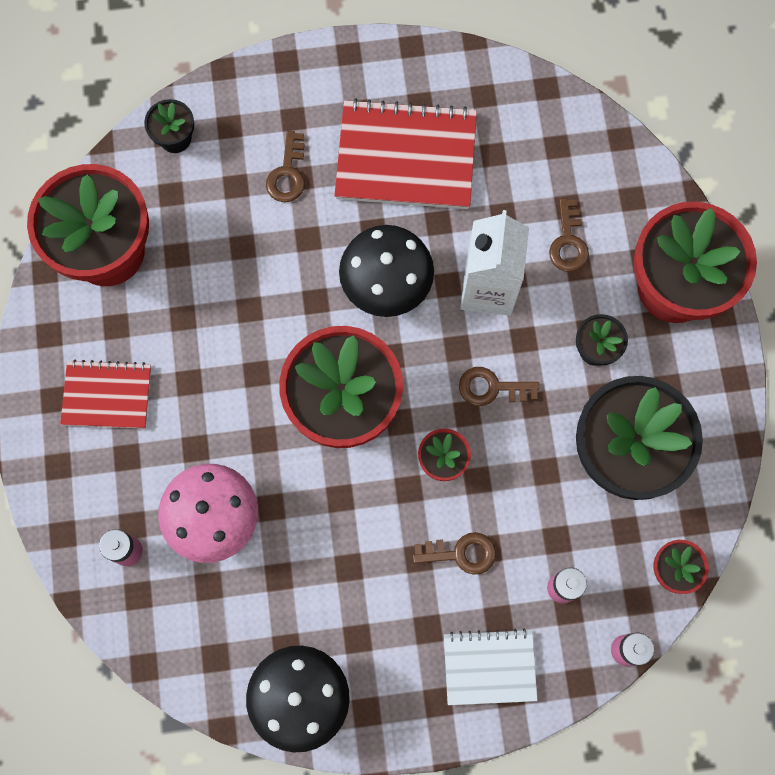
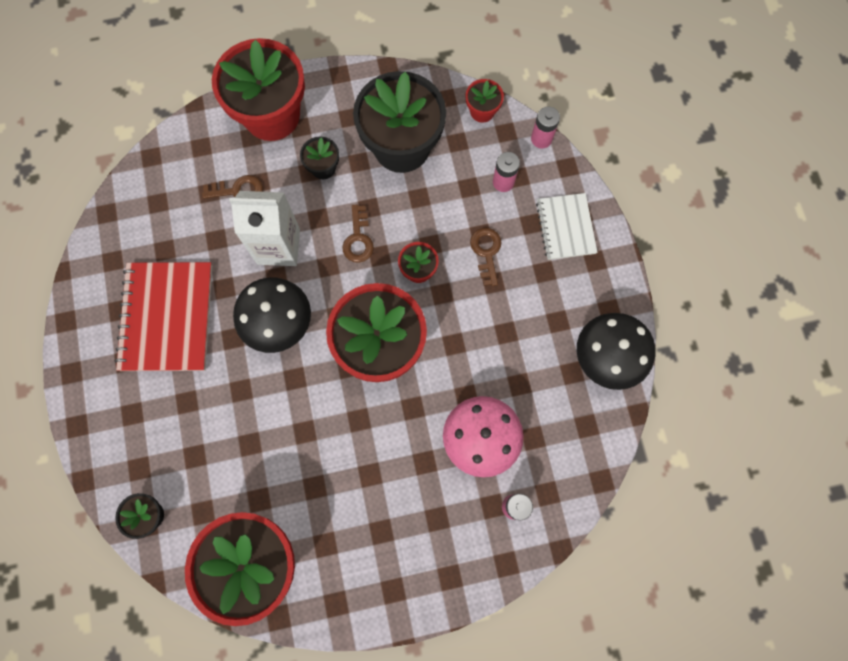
camera: 95 degrees left, 0 degrees up
red notebook [60,360,151,429] -> none
brown key [266,131,305,202] -> none

